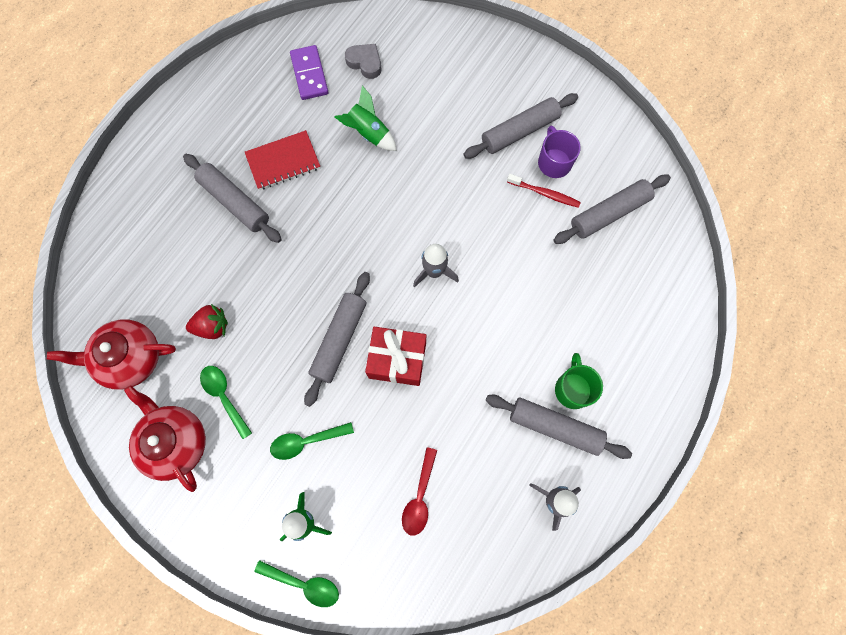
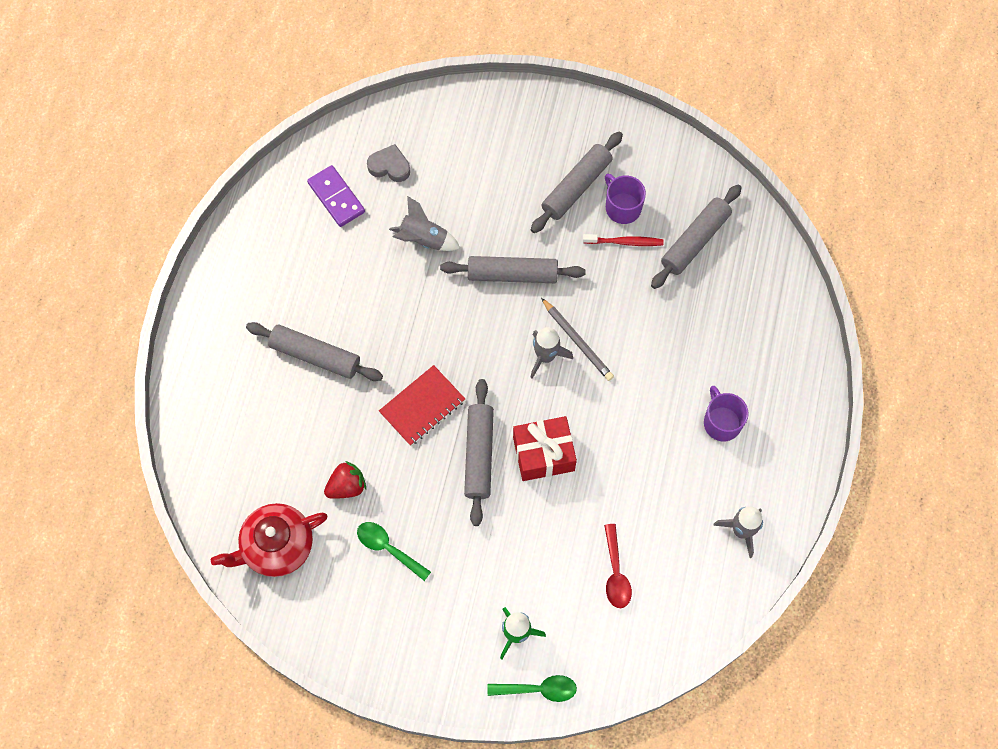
camera: 20 degrees left, 5 degrees down
red teapot [124,385,206,492] -> none
red notebook [245,130,320,190] -> red notebook moved to [379,365,465,446]
green spoon [270,422,354,460] -> none
green rocket [335,85,397,151] -> grey rocket [389,196,460,251]
grey rolling pin [486,395,632,459] -> grey rolling pin moved to [440,256,586,283]
green mug [555,353,603,409] -> purple mug [704,386,749,441]
none -> grey pencil [541,298,614,381]

